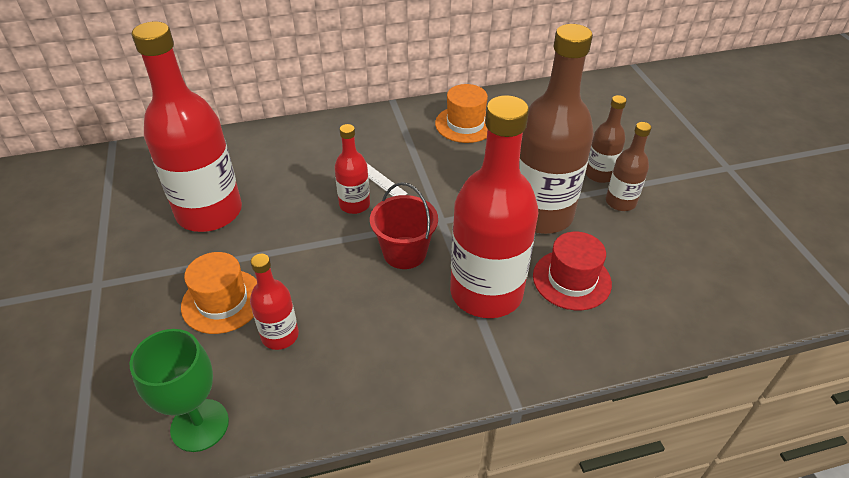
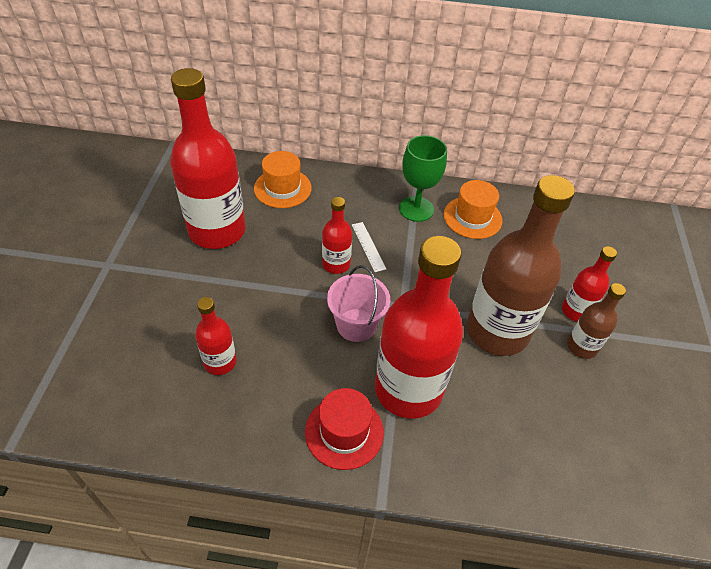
camera: 20 degrees right, 5 degrees up
green goblet [130,329,229,452] -> green goblet moved to [399,135,447,222]
orange hat [181,252,257,334] -> orange hat moved to [254,151,312,208]
red bucket [370,182,438,269] -> pink bucket [327,265,390,342]
red hat [533,232,612,310] -> red hat moved to [305,388,384,470]
brown bottle [586,95,627,183] -> red bottle [562,246,617,322]

